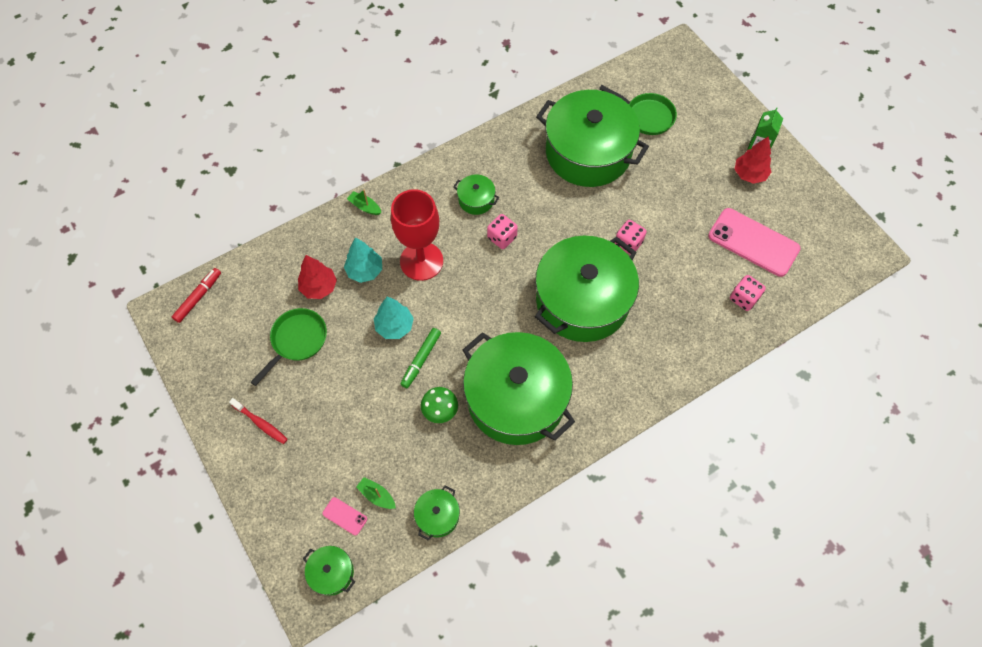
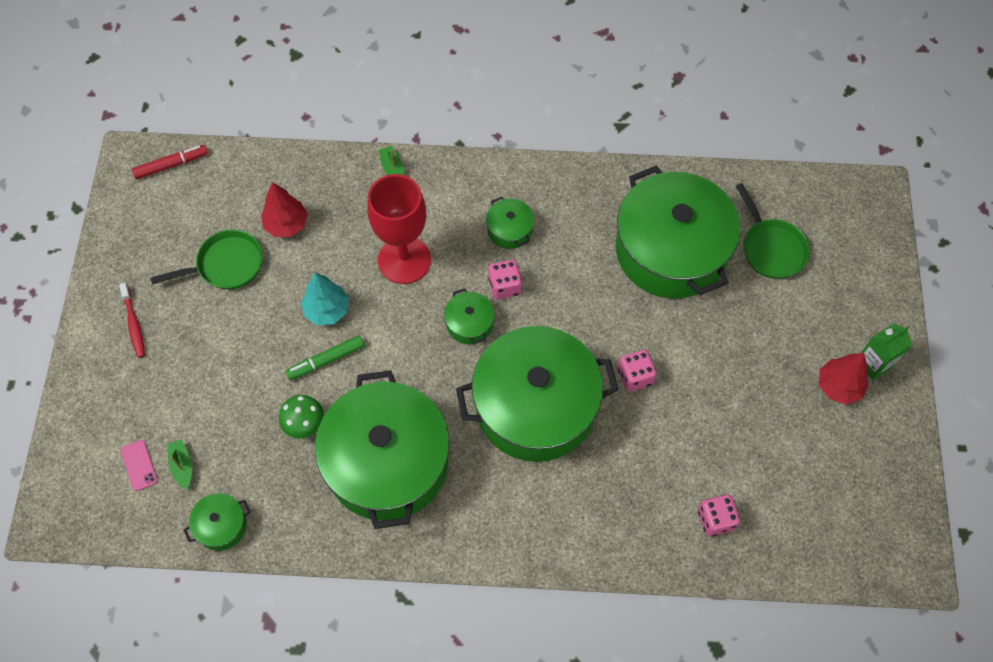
camera: 35 degrees right, 0 degrees up
green pot [303,546,355,596] -> green pot moved to [444,288,494,344]
turquoise tree [344,237,382,283] -> none
pink phone [708,208,801,277] -> none

